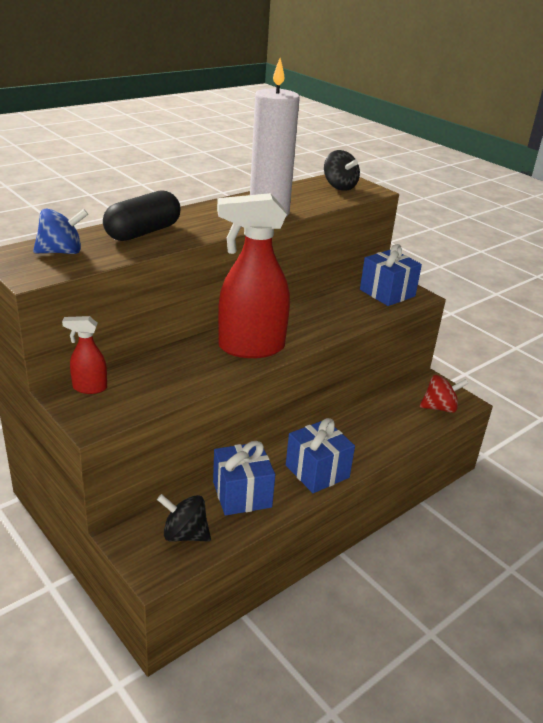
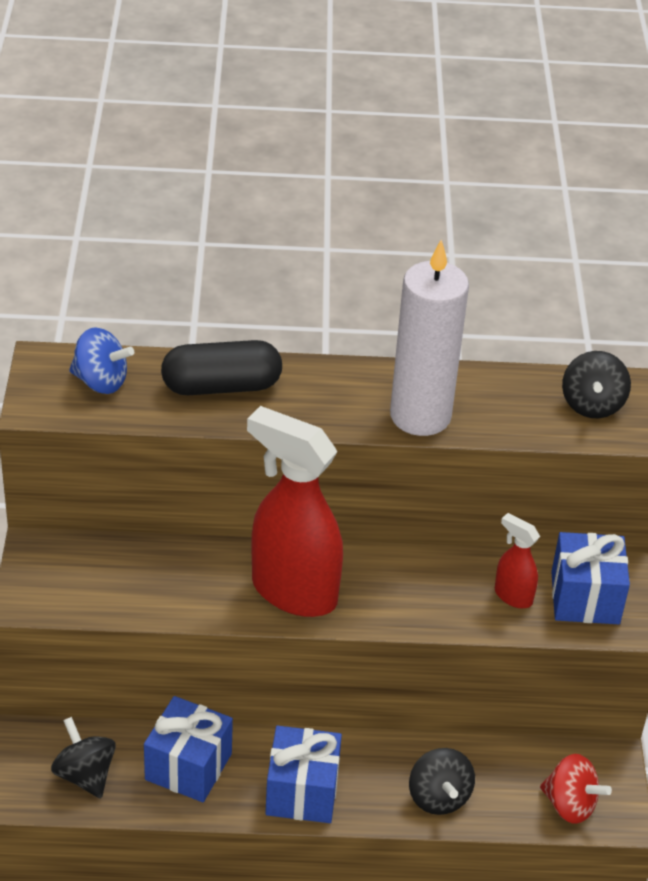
camera: 40 degrees right, 10 degrees up
red spray bottle [62,316,107,394] -> red spray bottle moved to [495,513,540,608]
none -> black spinning top [409,748,475,815]

